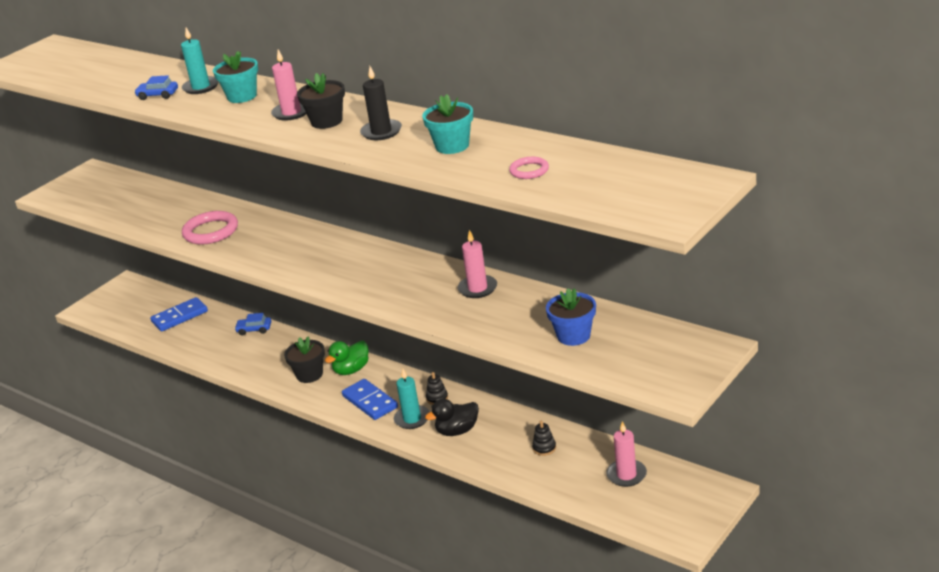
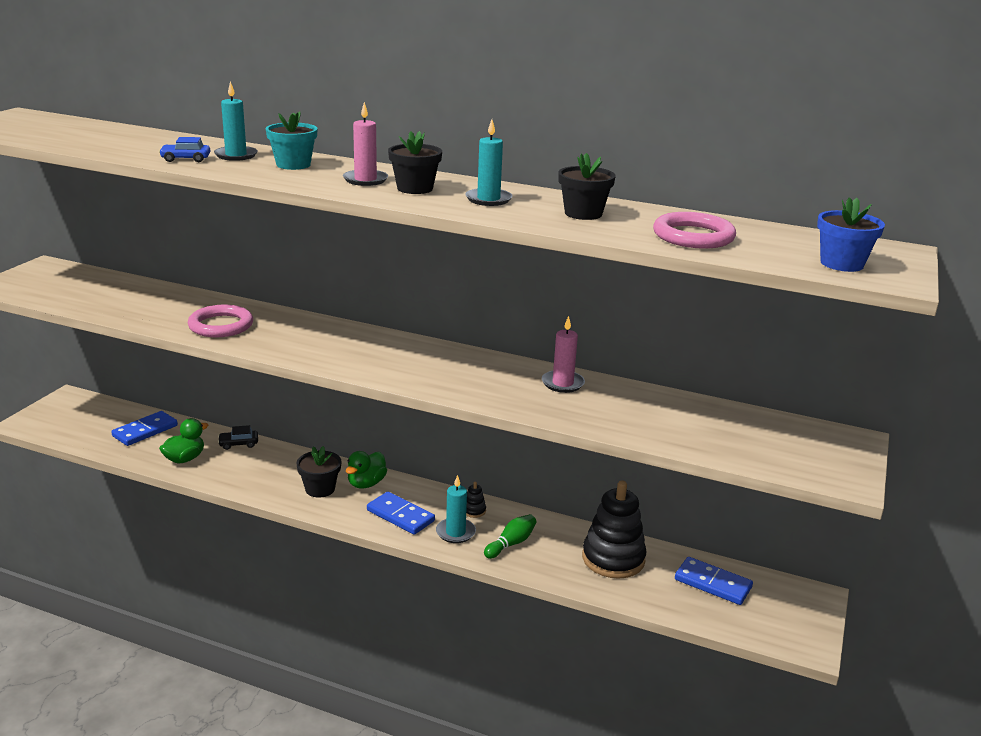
camera: 20 degrees left, 5 degrees down
blue car [234,313,271,336] -> black car [218,425,258,450]
black candle [360,66,402,140] -> turquoise candle [465,120,512,206]
turquoise flower pot [422,94,473,154] -> black flower pot [558,153,616,220]
black duck [425,399,479,436] -> green bowling pin [484,514,536,559]
pink ring [509,157,549,179] -> pink ring [653,212,736,249], size x1.85
black stacking toy [532,421,556,456] -> black stacking toy [582,481,647,579], size x2.49
blue flower pot [546,288,596,346] -> blue flower pot moved to [817,197,885,272]
pink candle [606,421,647,487] -> blue domino [675,557,753,605]
none -> green duck [159,418,208,463]

